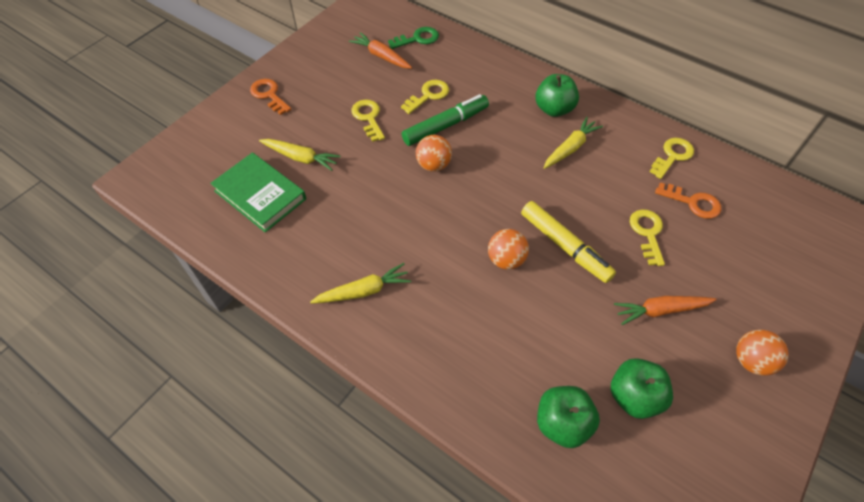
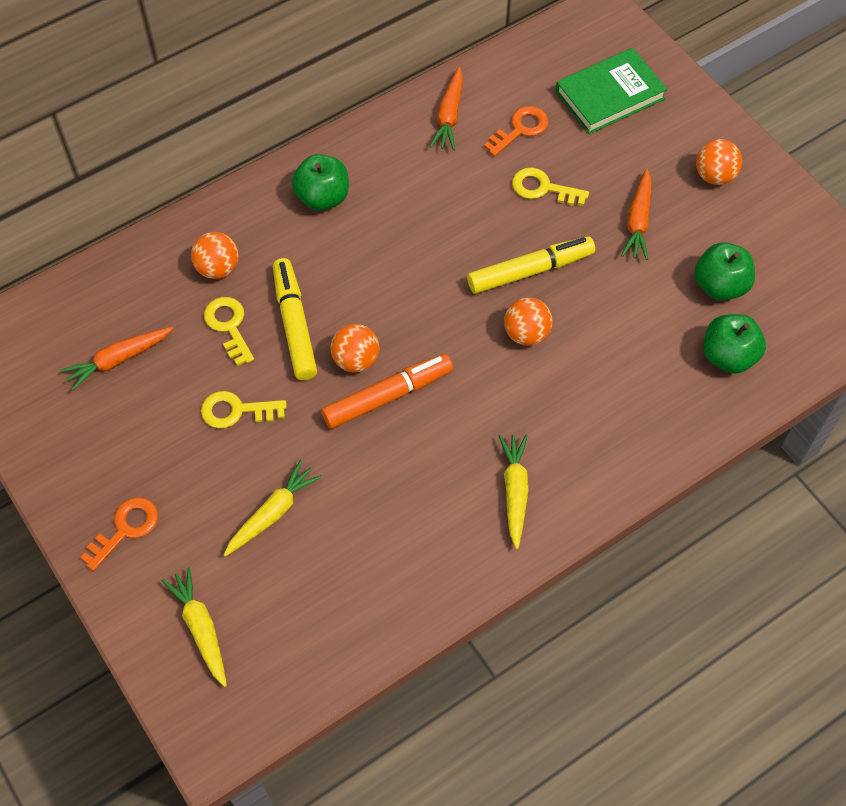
camera: 70 degrees left, 5 degrees up
green book [210,153,306,233] -> green book moved to [555,48,668,134]
orange key [250,79,291,115] -> orange key turned 150 degrees clockwise [80,497,158,571]
green key [388,27,439,49] -> none
green marker [402,94,489,146] -> yellow marker [273,258,317,380]
yellow carrot [543,117,603,169] -> yellow carrot moved to [162,567,227,687]
yellow key [650,138,694,179] -> orange carrot [430,67,463,150]
none -> orange ball [191,232,239,279]
none -> orange marker [321,354,453,429]

